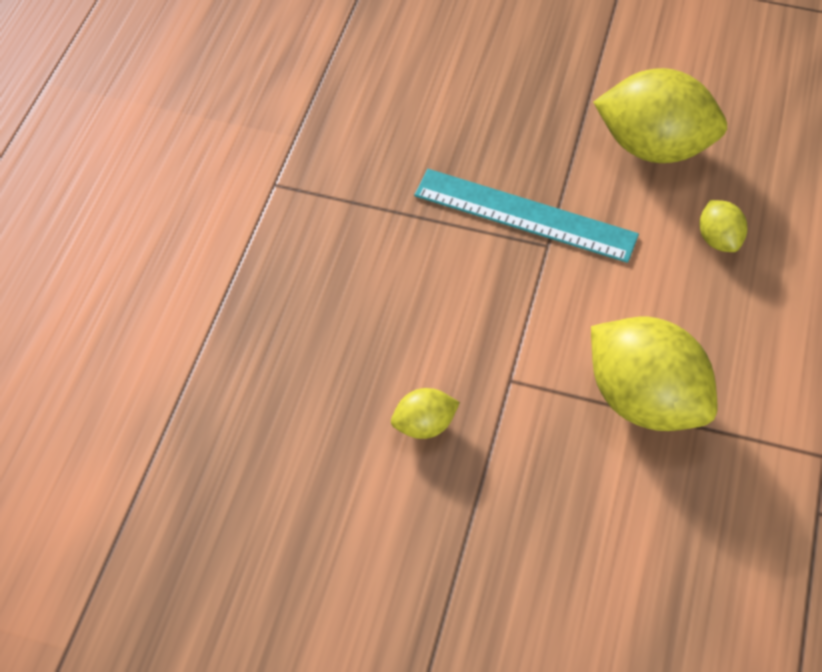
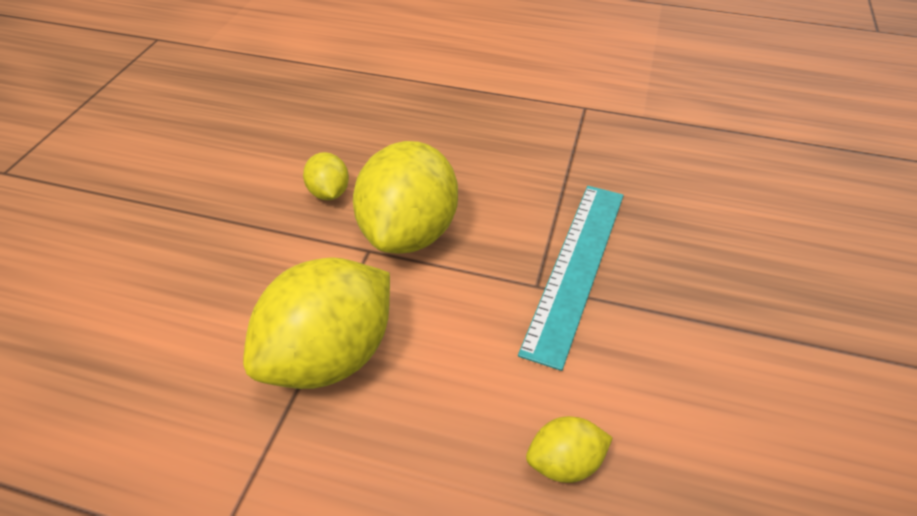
camera: 90 degrees right, 10 degrees down
yellow lemon [593,68,727,163] -> yellow lemon moved to [353,141,458,254]

